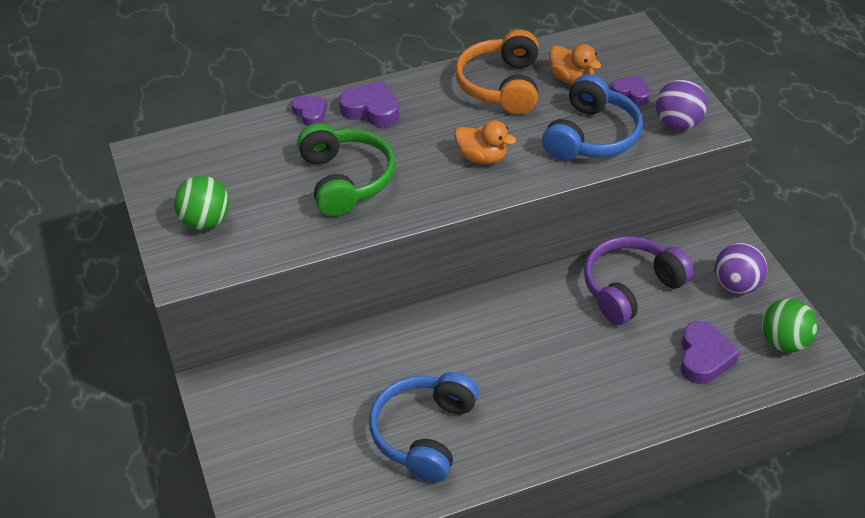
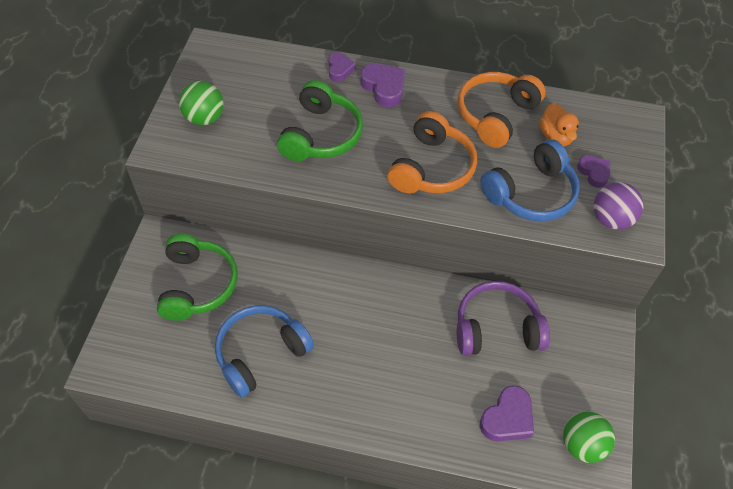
camera: 30 degrees right, 10 degrees up
orange duck [454,120,516,164] -> orange headphones [387,111,477,194]
purple ball [714,243,768,294] -> none
none -> green headphones [157,234,238,321]

